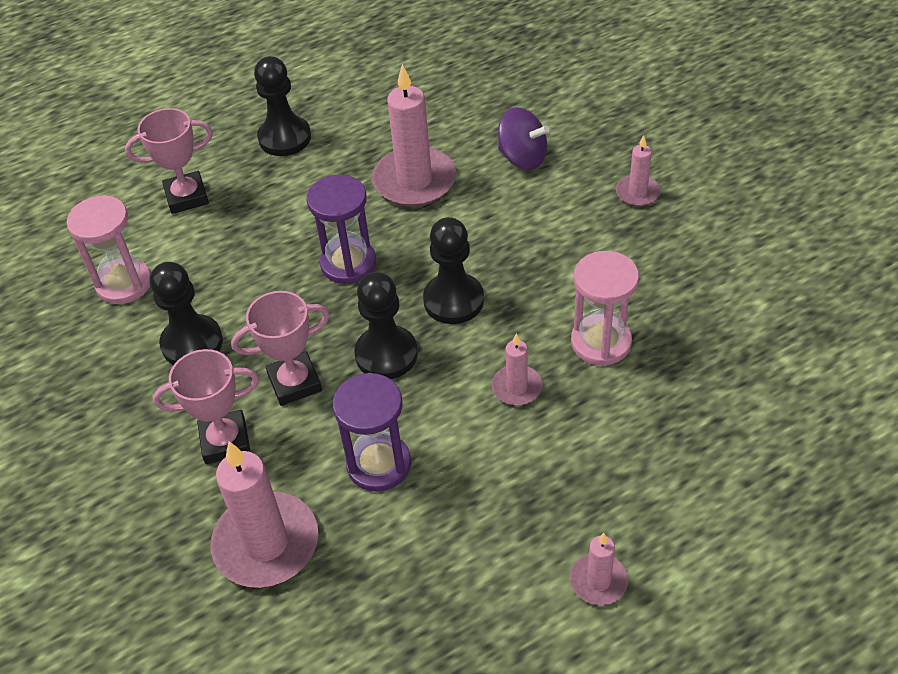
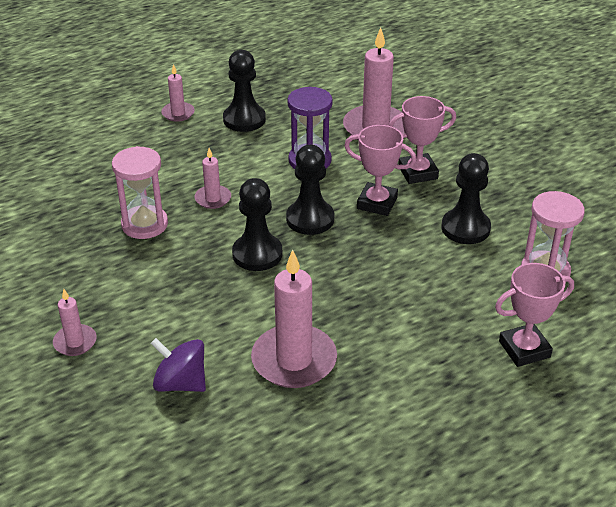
camera: 175 degrees right, 10 degrees down
pink trophy [231,291,330,406] -> pink trophy turned 45 degrees clockwise [344,125,416,216]
black pawn [254,56,311,156] -> black pawn moved to [223,50,266,132]
purple hourglass [307,174,376,284] -> none

